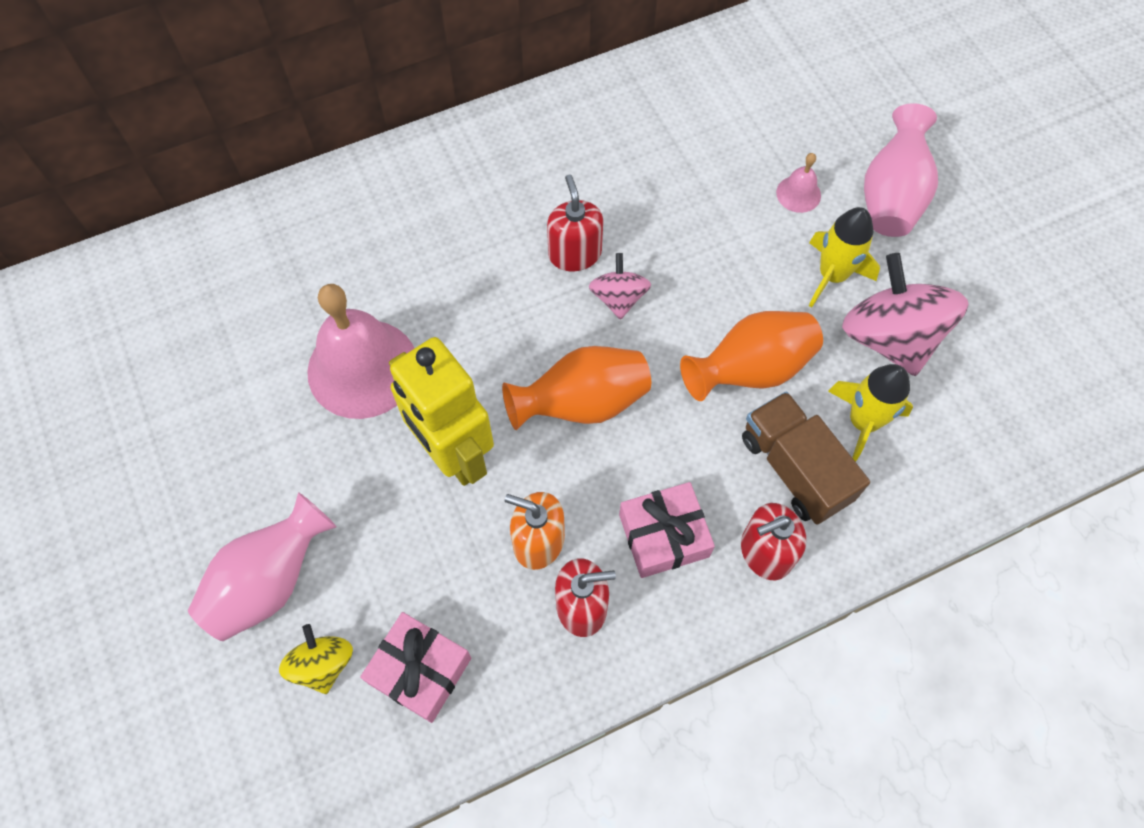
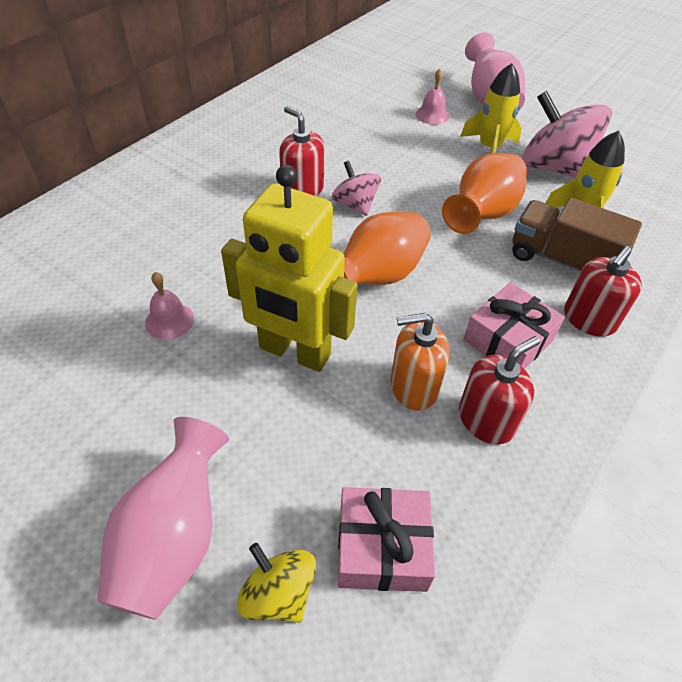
camera: 30 degrees left, 15 degrees down
pink bell [307,284,414,419] -> pink bell [145,272,194,340], size x0.44

